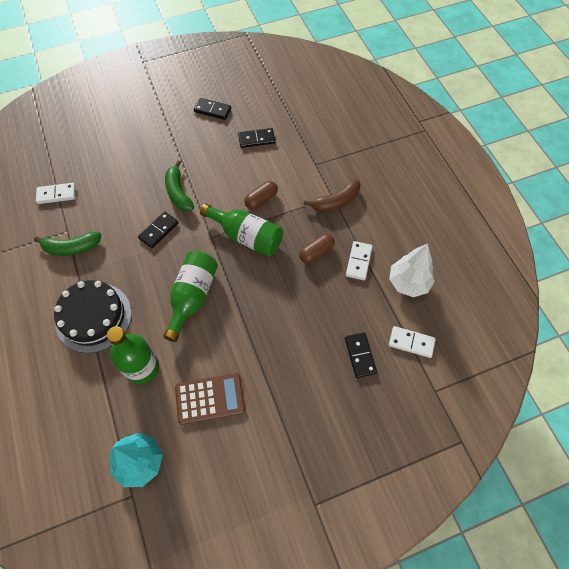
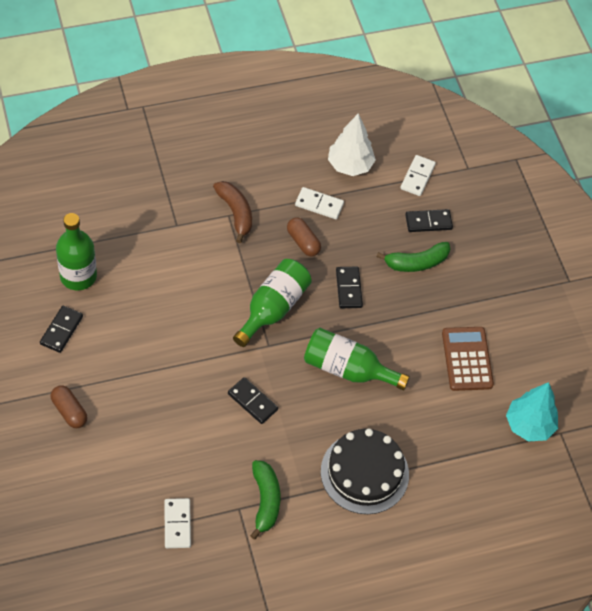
camera: 90 degrees left, 5 degrees down
green bottle [107,326,159,384] -> green bottle moved to [56,213,97,290]
green banana [165,160,194,212] -> green banana moved to [377,242,450,272]
black domino [238,128,276,148] -> black domino moved to [336,267,363,308]
brown capsule [244,181,278,210] -> brown capsule moved to [51,385,87,428]

